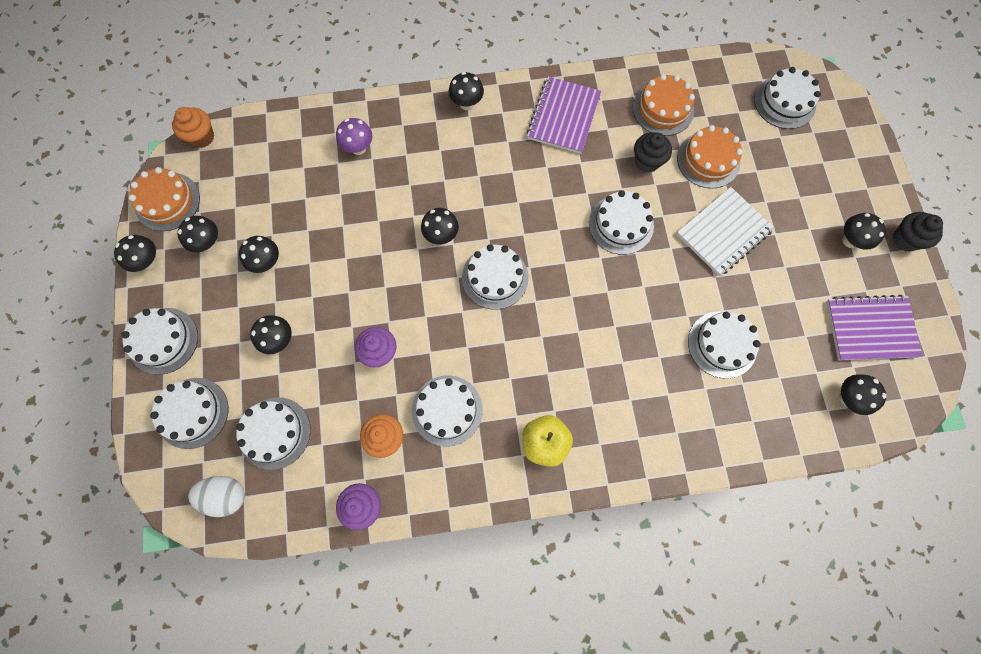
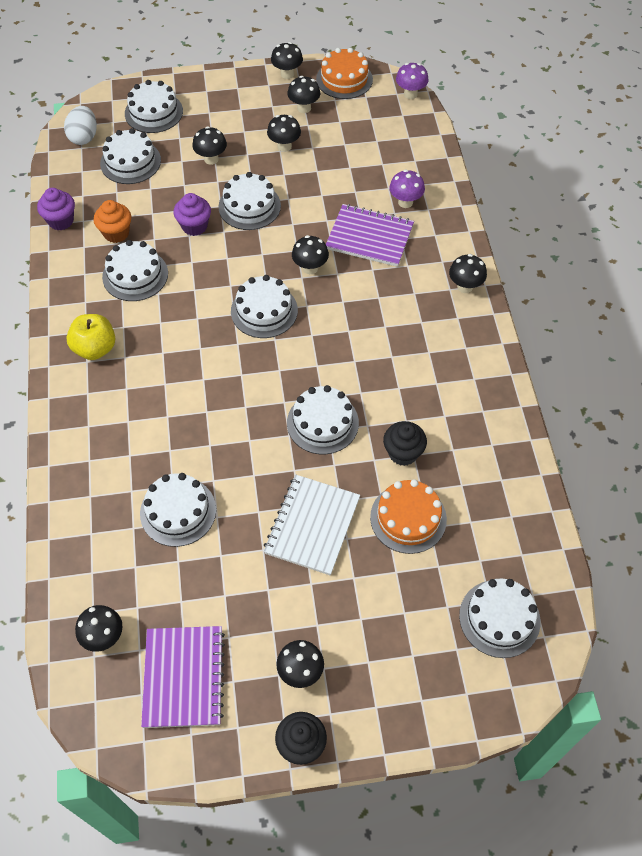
camera: 90 degrees right, 15 degrees down
white cake [121,308,198,375] -> white cake moved to [218,172,281,230]
orange cupcake [172,107,214,148] -> purple mushroom [396,63,429,99]
purple notebook [527,76,601,154] -> purple notebook moved to [326,204,414,267]
orange cake [633,74,695,136] -> none
white notebook [677,187,775,276] -> white notebook turned 60 degrees clockwise [263,474,360,575]

